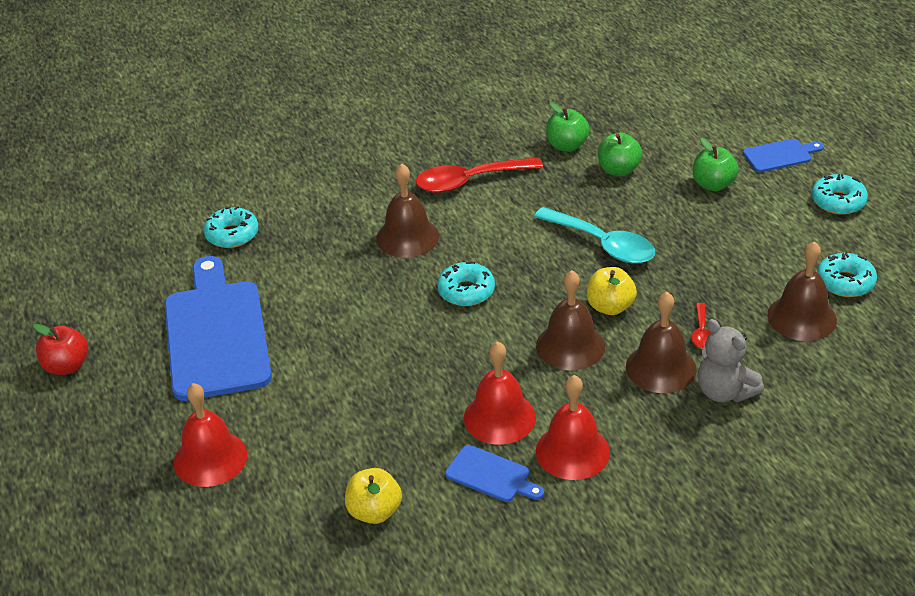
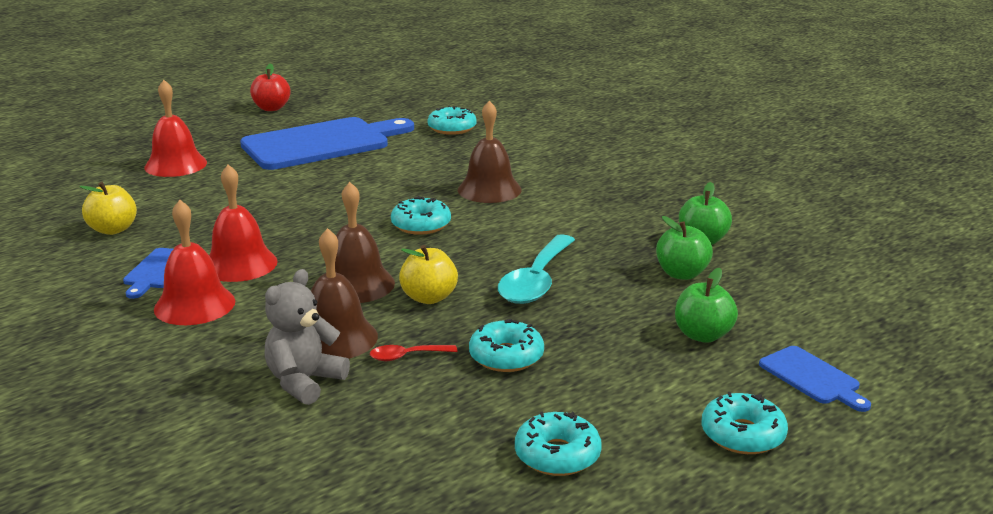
camera: 70 degrees right, 15 degrees down
red spoon [416,157,543,193] -> none
brown bell [767,241,837,341] -> none
none -> turquoise donut [469,319,544,372]

